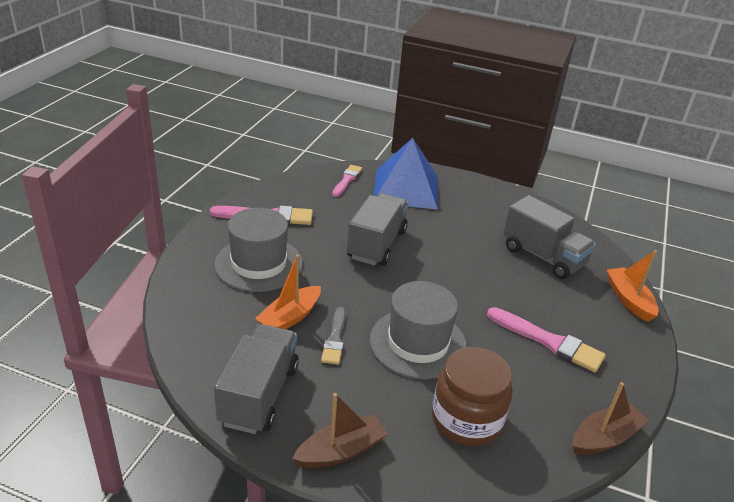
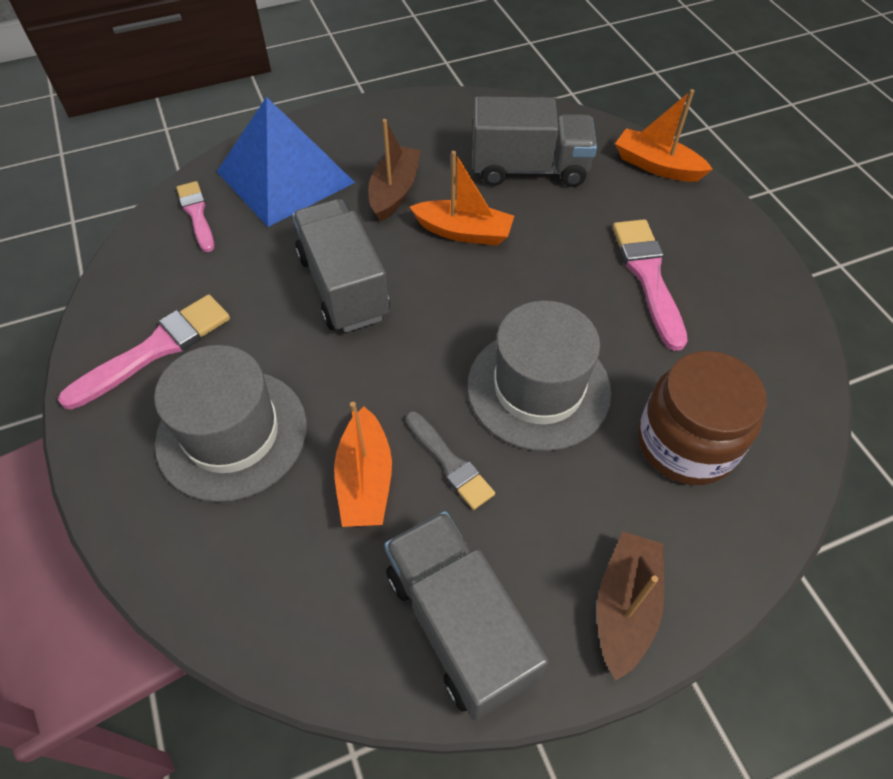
camera: 40 degrees left, 20 degrees up
pink brush [487,307,606,372] -> pink brush turned 90 degrees counterclockwise [613,219,688,351]
brown boat [573,382,649,455] -> brown boat moved to [368,119,421,222]
none -> orange boat [410,151,514,246]

